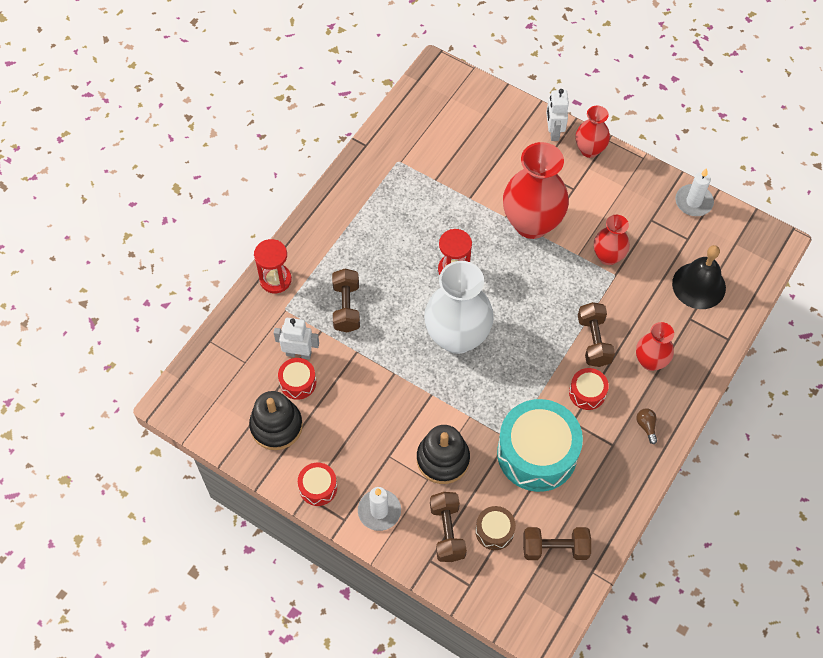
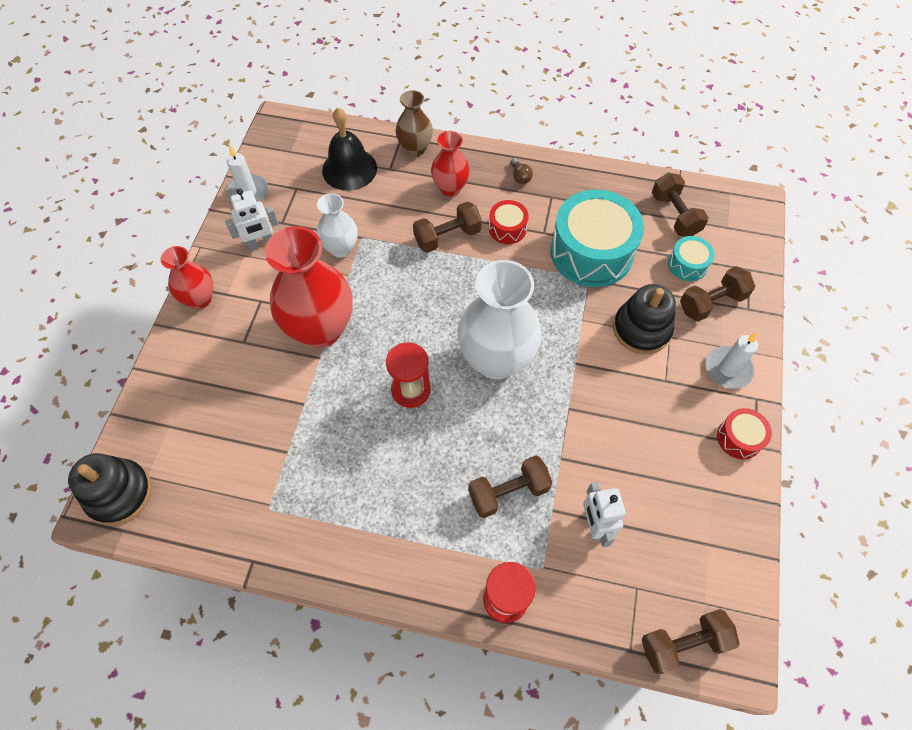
camera: 110 degrees left, 0 degrees up
black stacking toy [249,391,303,450] -> black stacking toy moved to [68,453,152,525]
red drum [278,358,316,400] -> none
brown drum [475,506,516,550] -> turquoise drum [668,236,715,281]
white robot [546,89,569,141] -> white robot moved to [225,188,279,250]
red vase [594,215,630,265] -> white vase [317,193,358,258]
brown light bulb [636,408,657,444] -> brown light bulb turned 75 degrees counterclockwise [510,158,533,184]
none -> brown vase [396,90,433,157]
none -> brown dumbbell [642,609,740,674]

